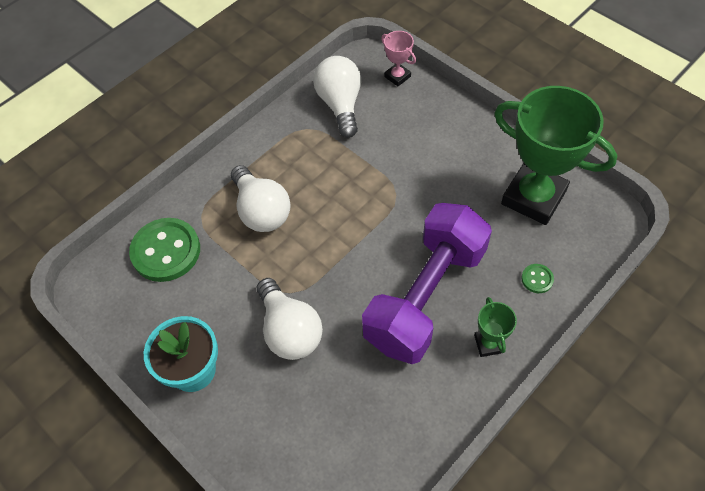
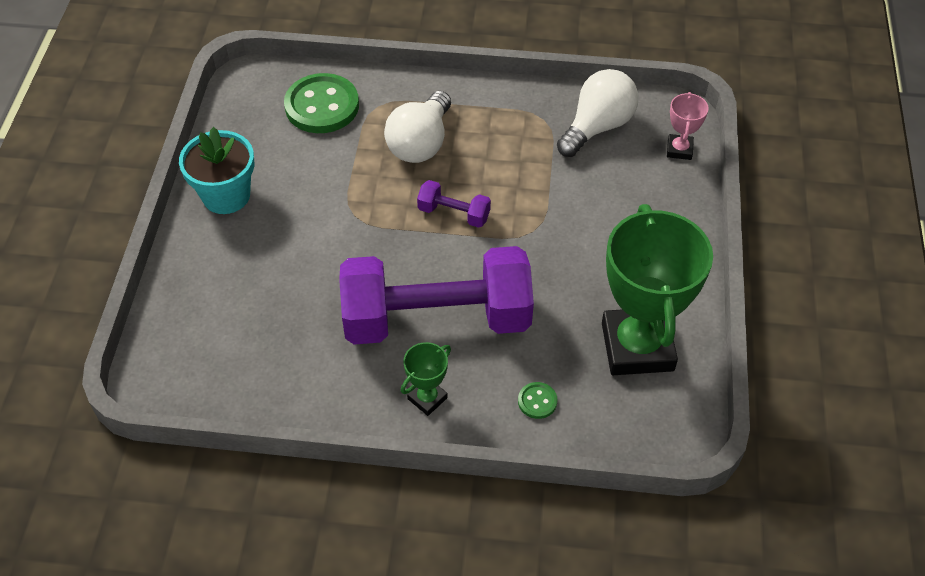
camera: 50 degrees right, 5 degrees down
white light bulb [257,278,323,360] -> none
none -> purple dumbbell [417,180,491,228]

